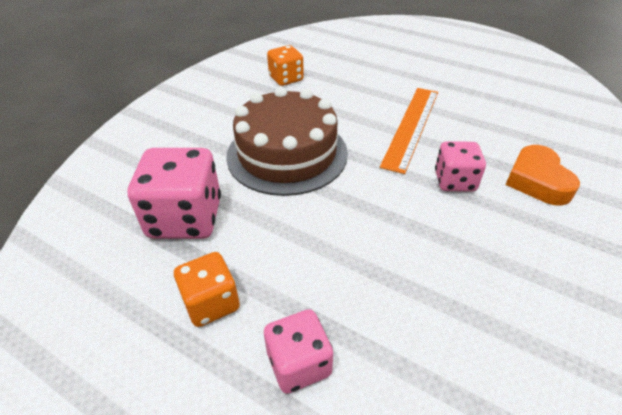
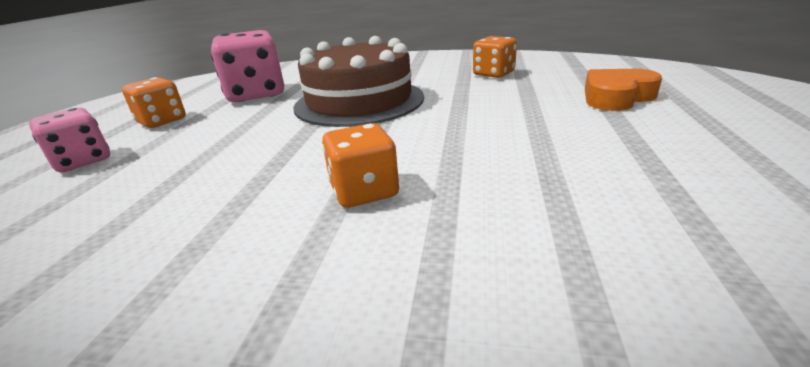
camera: 70 degrees right, 15 degrees down
orange ruler [380,88,438,174] -> none
pink dice [435,141,486,192] -> orange dice [322,123,399,208]
orange heart [506,145,580,206] -> orange heart moved to [585,69,662,111]

